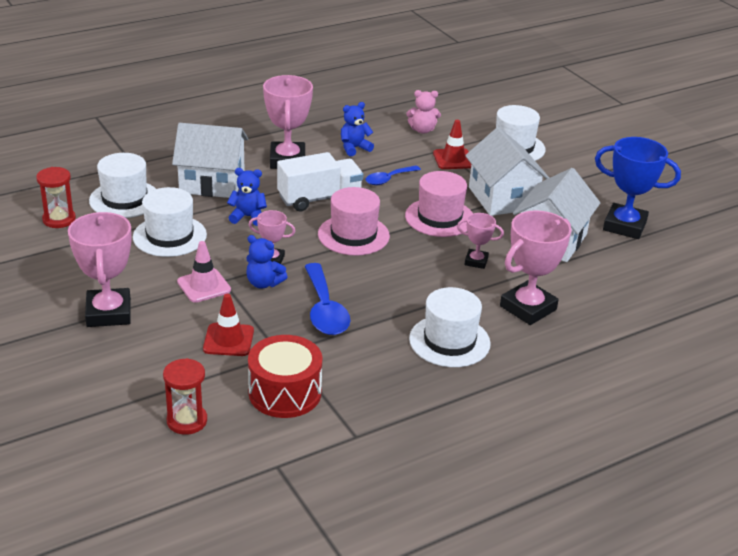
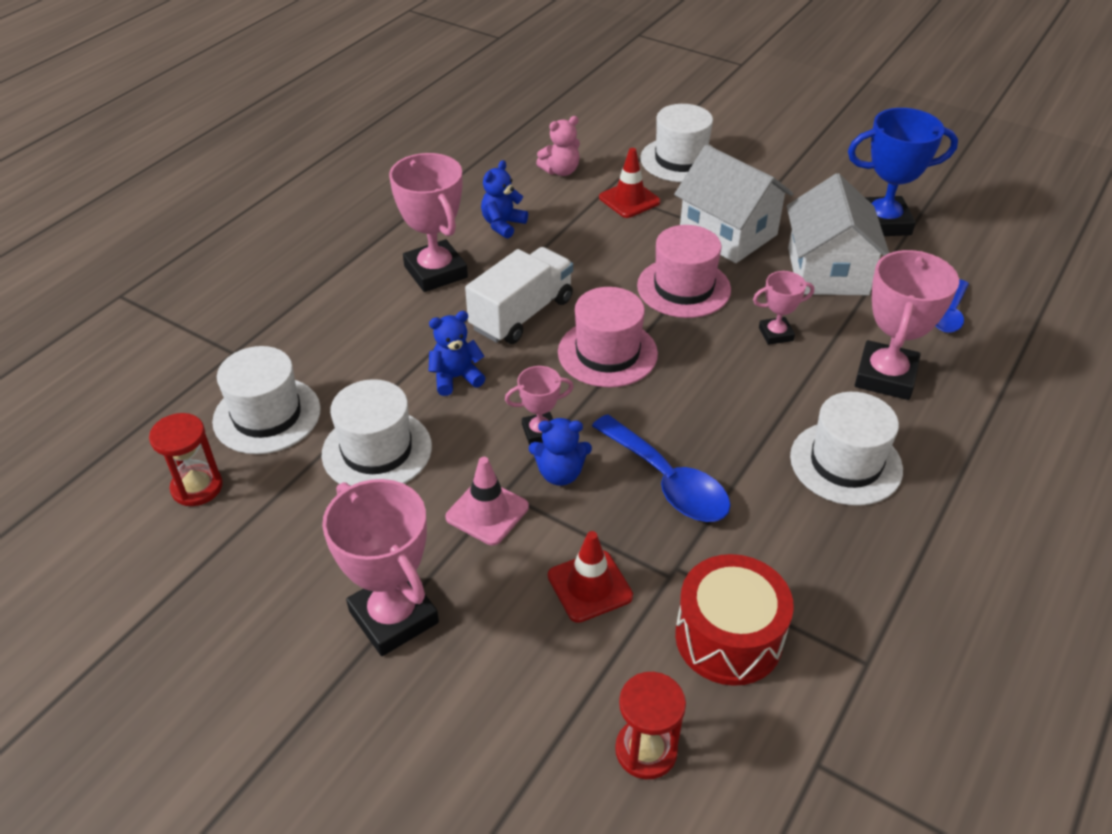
camera: 25 degrees left, 10 degrees up
white house [172,123,248,198] -> none
blue spoon [366,165,421,185] -> blue spoon moved to [936,279,969,333]

